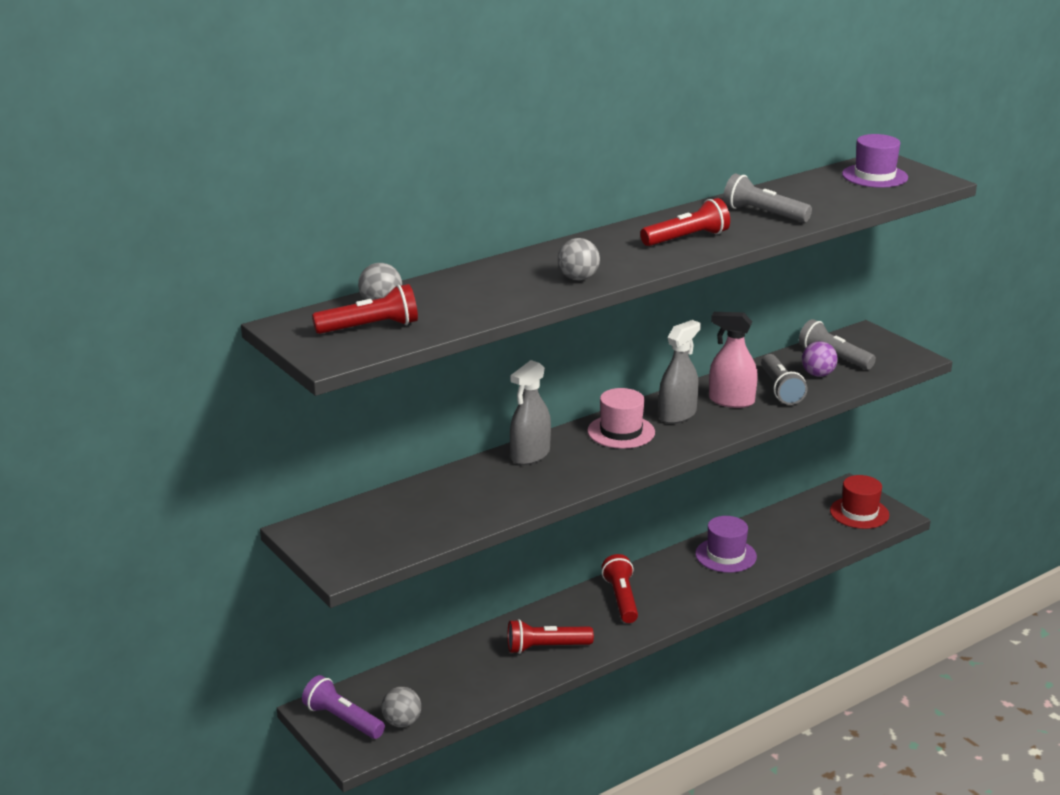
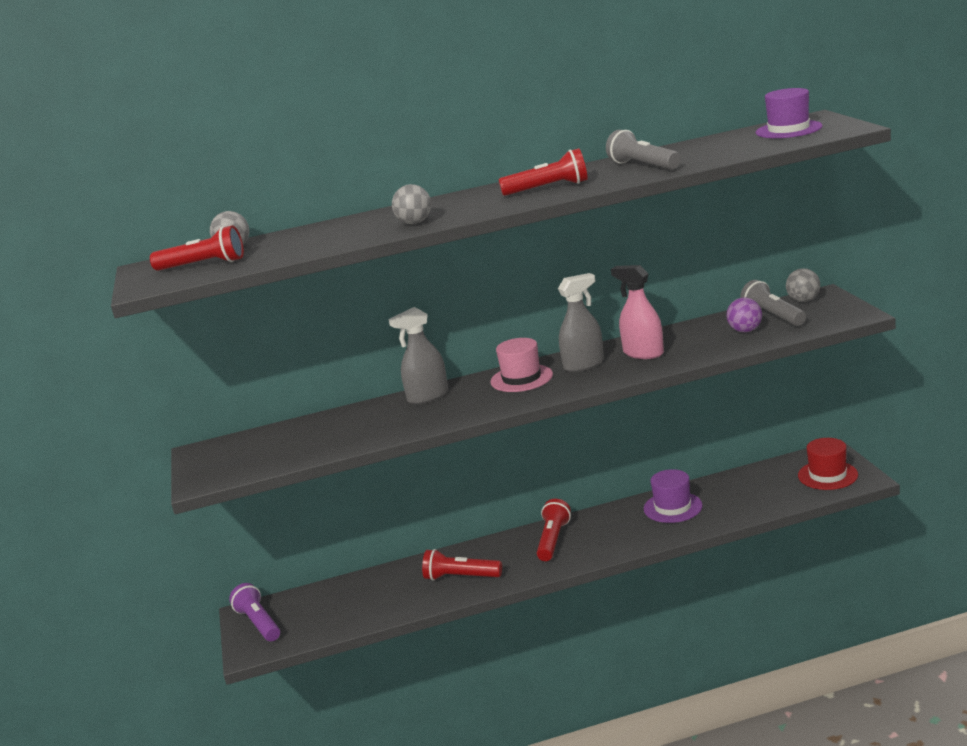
camera: 25 degrees right, 5 degrees down
grey ball [381,687,421,727] -> grey ball moved to [786,268,820,302]
grey flashlight [761,354,808,405] -> none

